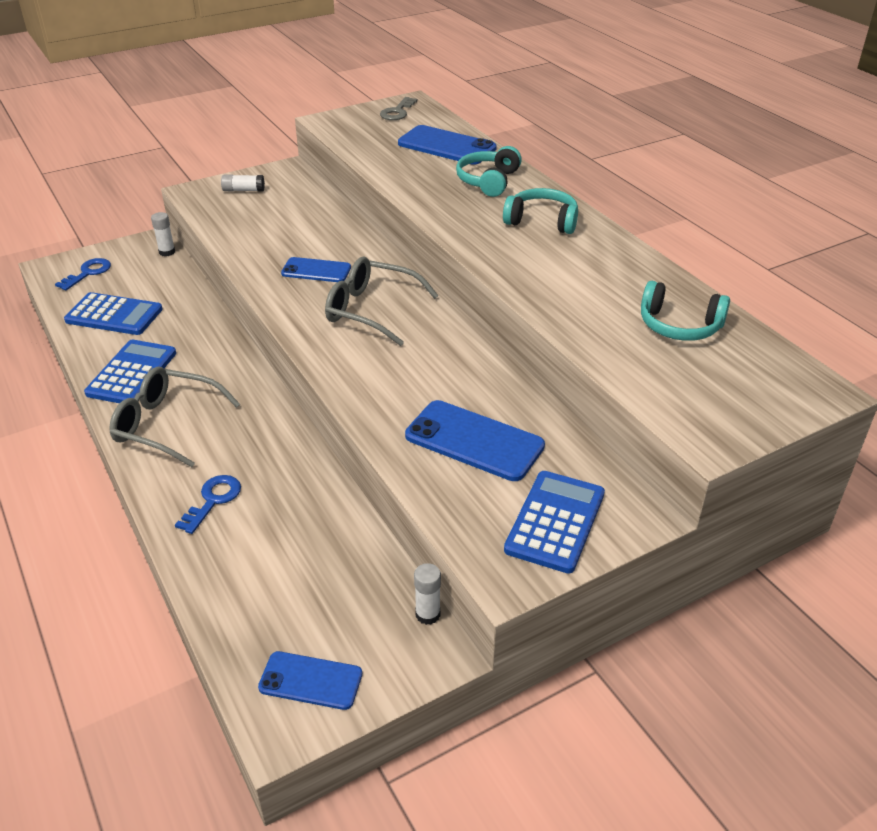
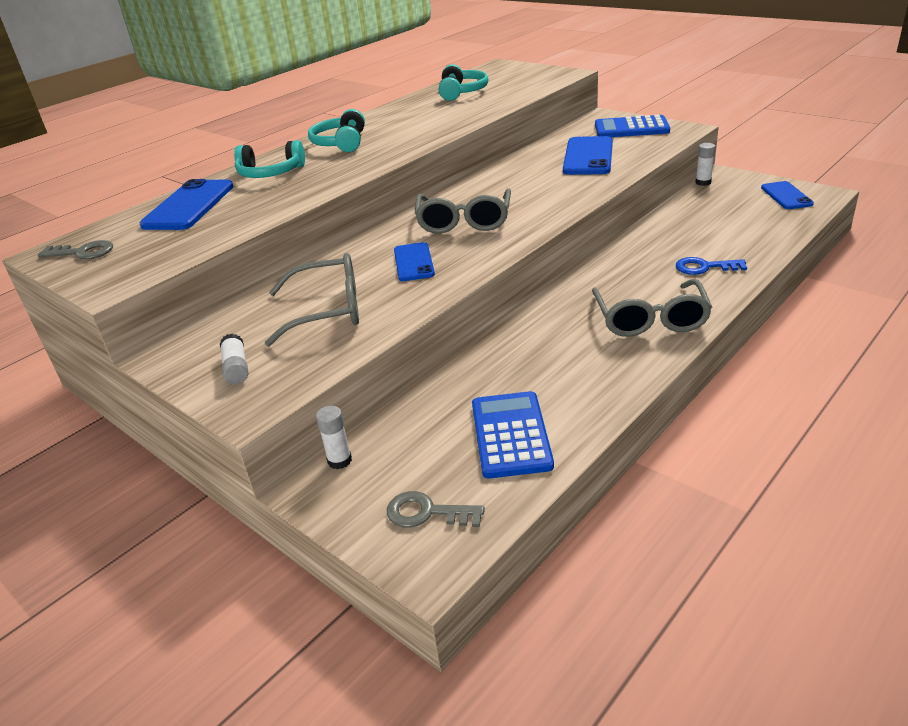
camera: 105 degrees left, 5 degrees down
blue key [55,258,111,290] -> grey key [387,491,485,528]
blue calculator [84,340,176,403] -> none
none -> grey glasses [265,253,359,346]

